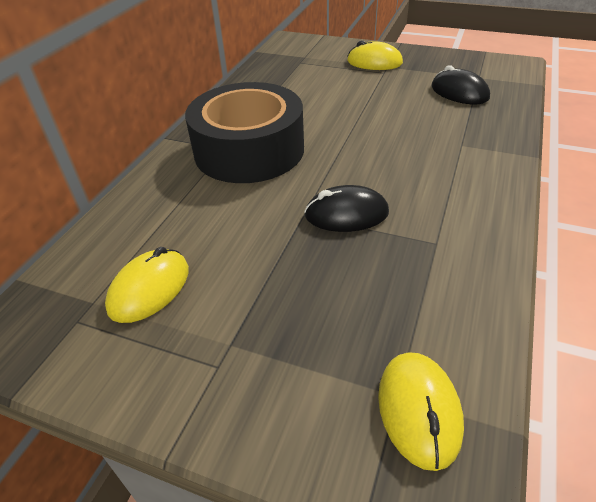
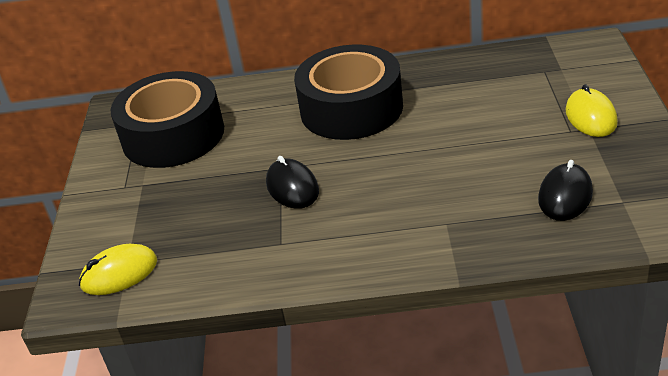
camera: 70 degrees right, 5 degrees down
yellow mouse [105,247,189,323] -> black tape [111,71,224,168]

